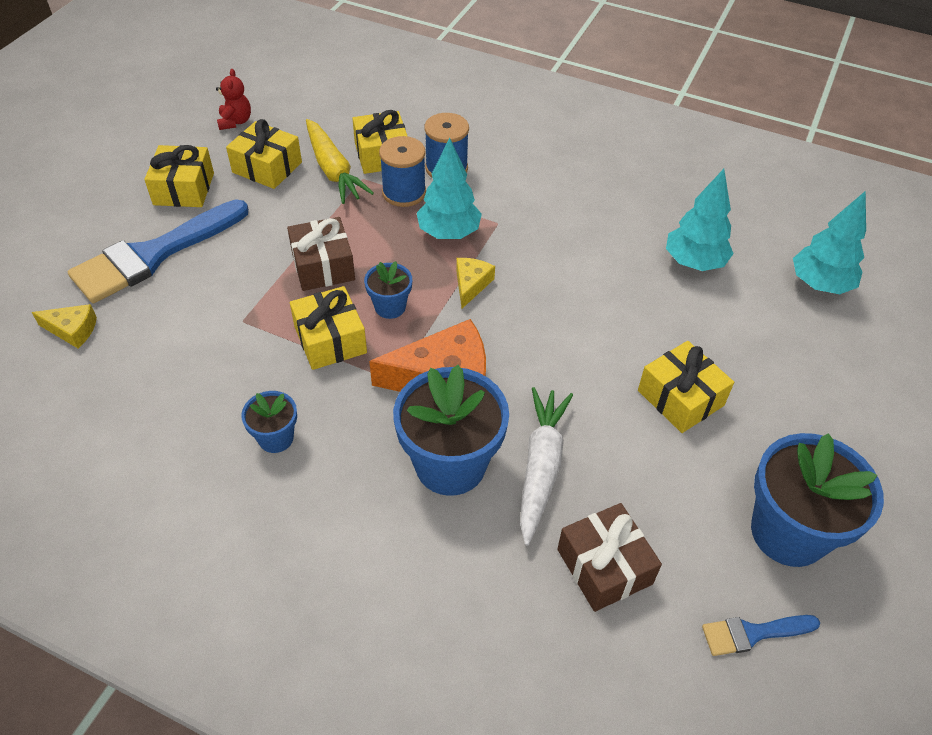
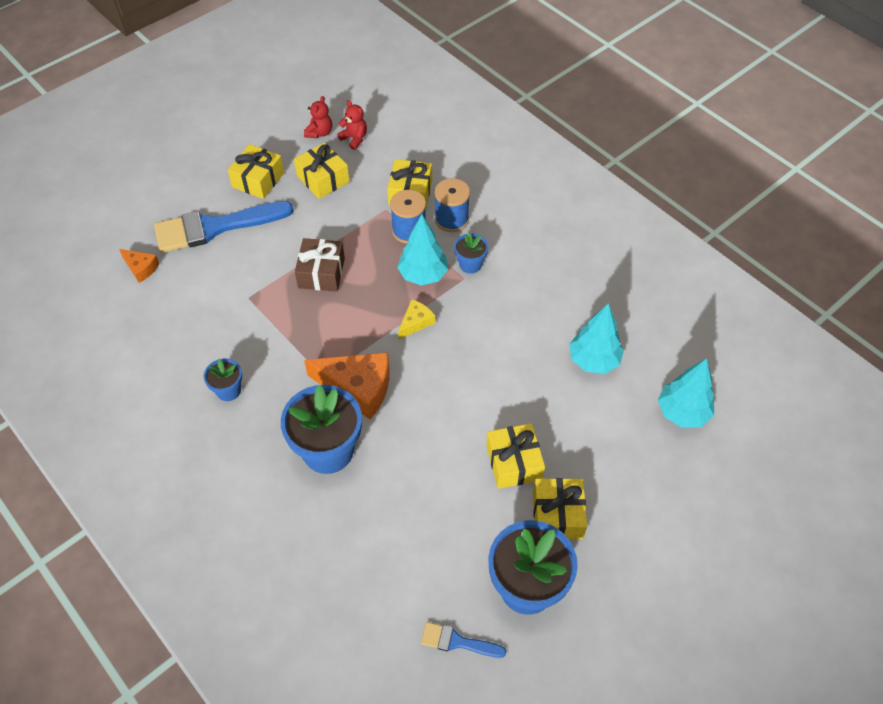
camera: 25 degrees right, 5 degrees up
yellow cheese [32,304,97,348] -> orange cheese [119,249,160,283]
yellow gift [290,286,367,370] -> yellow gift moved to [533,478,587,539]
yellow carrot [306,119,374,204] -> none
blue flower pot [364,261,412,319] -> blue flower pot moved to [454,233,488,274]
white carrot [520,387,573,546] -> none
brown gift [557,503,662,612] -> none
none -> red teddy bear [337,100,367,150]

